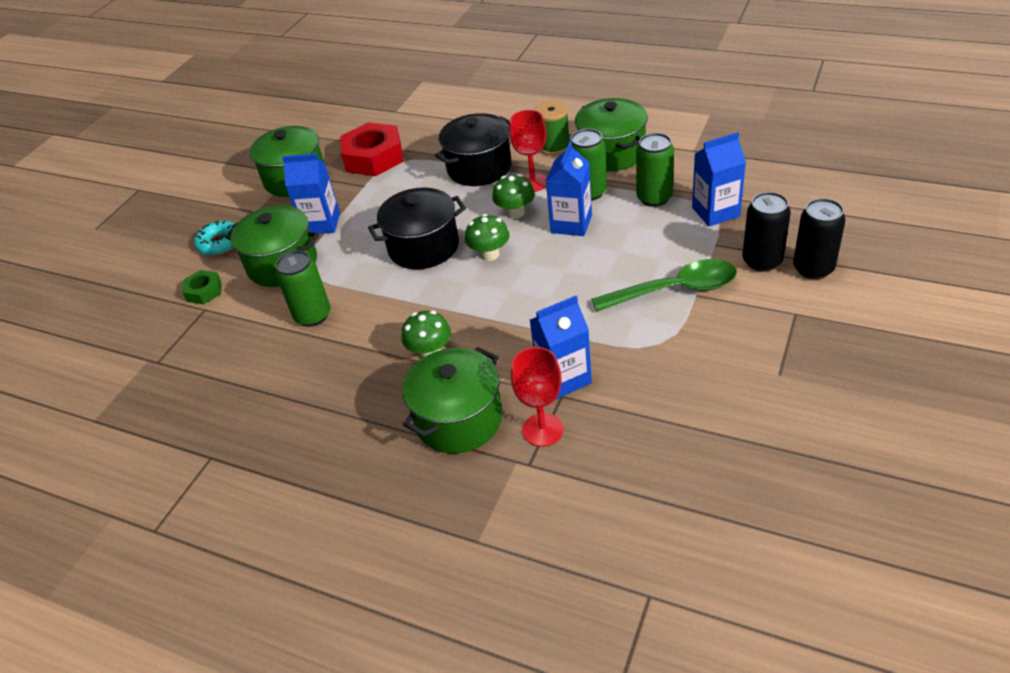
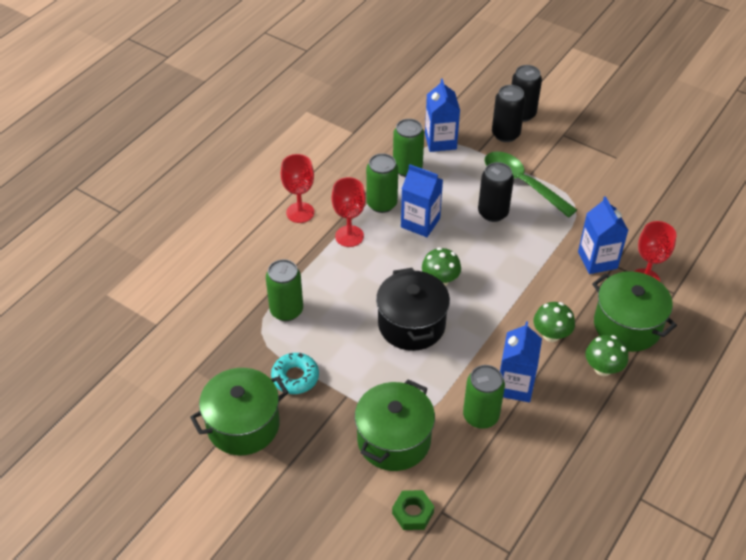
camera: 85 degrees left, 5 degrees up
turquoise donut [194,220,234,256] -> turquoise donut moved to [271,353,319,394]
blue carton [282,153,340,234] -> blue carton moved to [500,321,542,402]
red nut [340,122,403,176] -> none
black pot [435,113,512,186] -> none
green mushroom [492,174,535,219] -> green mushroom moved to [586,335,628,376]
green spool [535,101,570,156] -> red goblet [281,154,314,223]
green pot [575,98,648,171] -> none
green spoon [592,259,737,312] -> green spoon turned 45 degrees counterclockwise [484,151,577,218]
none -> green can [266,259,303,321]
none -> black can [478,162,514,222]

